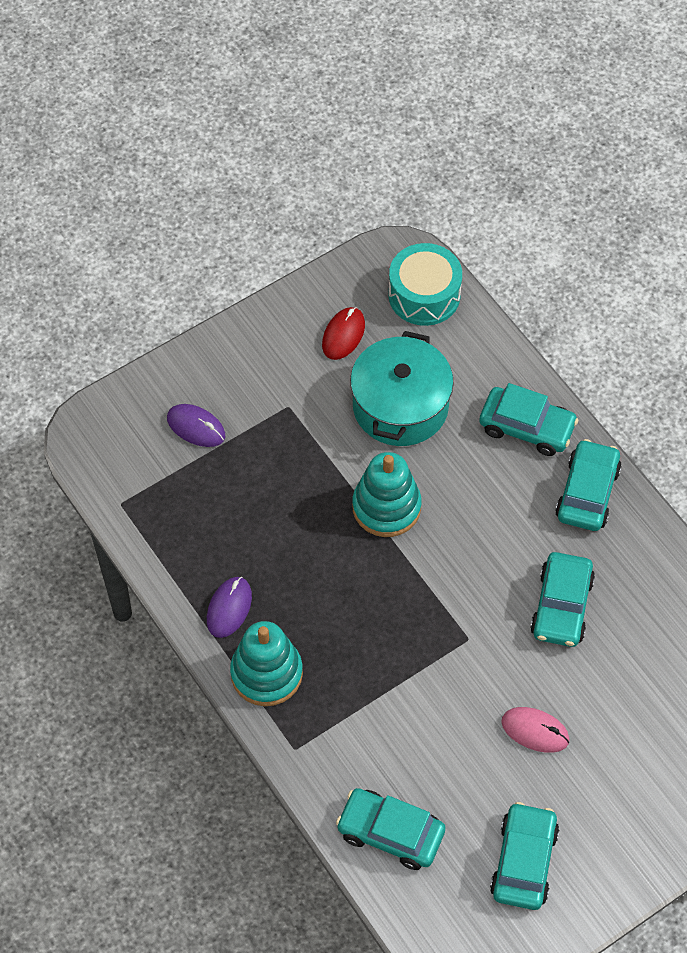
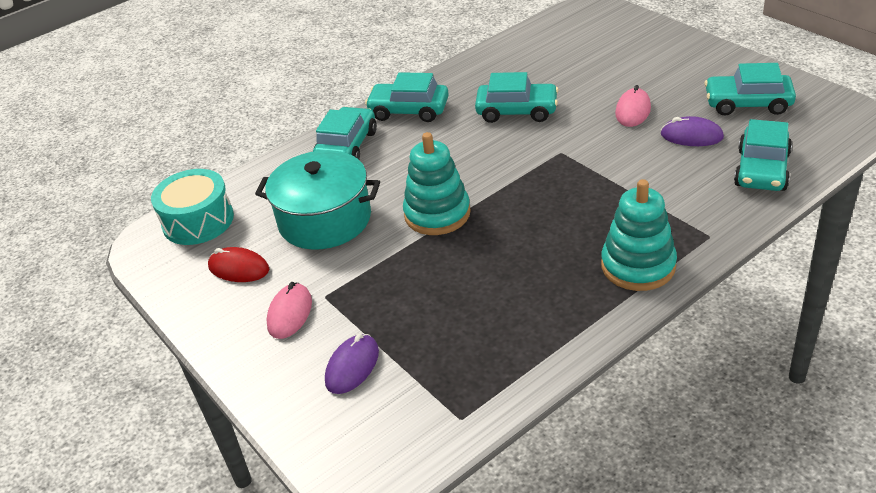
camera: 90 degrees left, 20 degrees down
purple mouse [207,577,252,638] -> purple mouse moved to [661,116,724,146]
none -> pink mouse [266,282,312,339]

